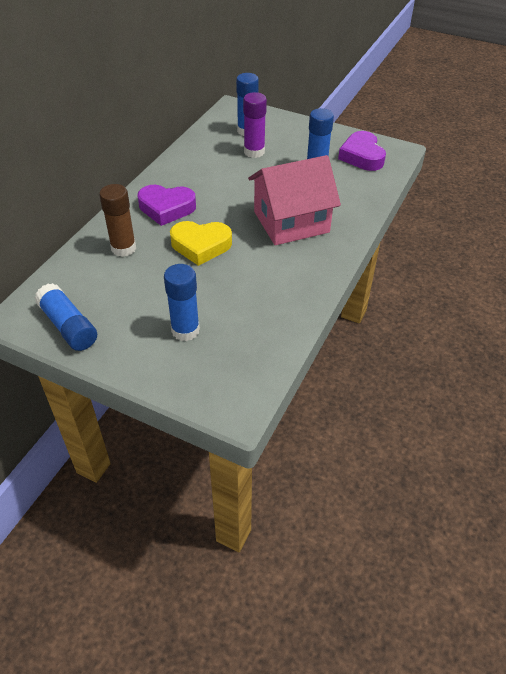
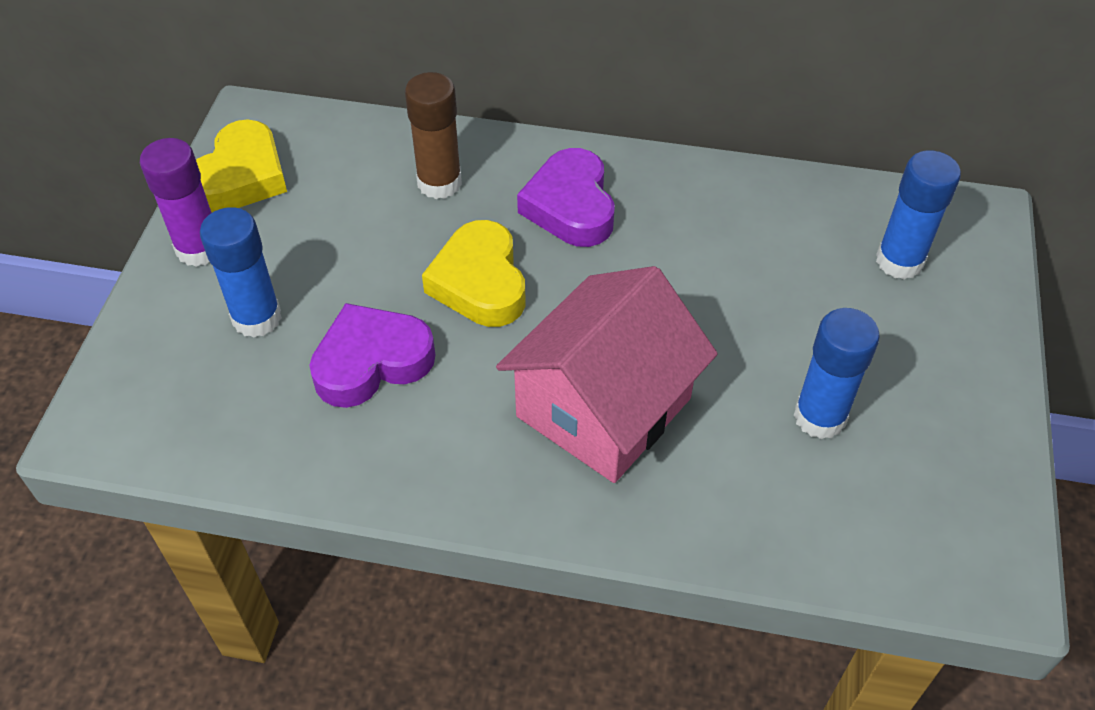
camera: 75 degrees right, 5 degrees up
blue glue stick [35,283,97,351] -> yellow heart [196,119,287,213]
purple glue stick [243,92,267,158] -> purple glue stick moved to [140,138,212,267]
pink house [248,155,341,245] -> pink house turned 75 degrees clockwise [496,266,718,483]
purple heart [338,131,386,171] -> purple heart moved to [309,303,435,408]

